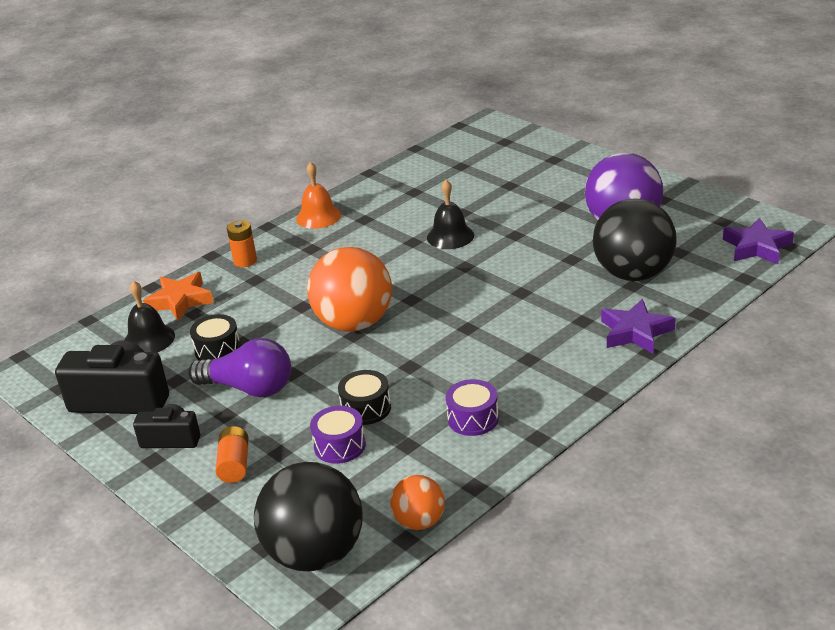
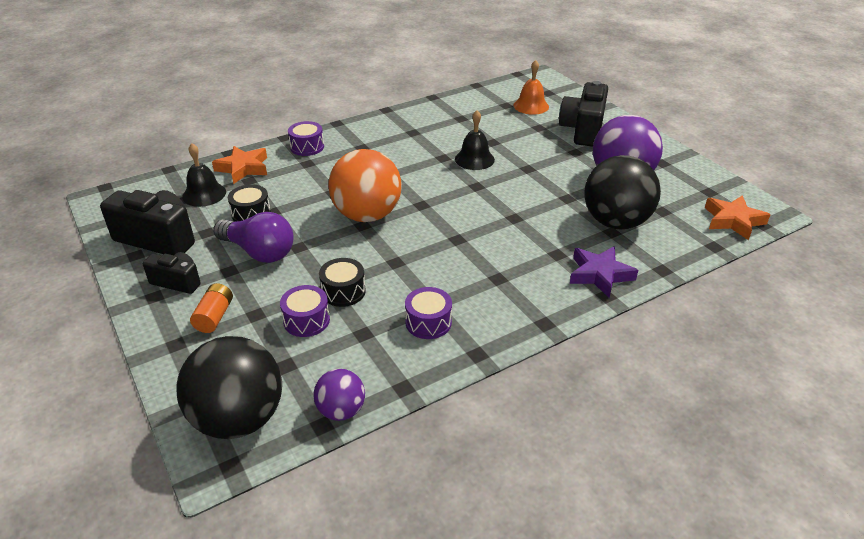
camera: 10 degrees right, 5 degrees up
orange battery [227,220,257,267] -> purple drum [288,121,324,156]
orange bell [296,162,341,229] -> orange bell moved to [514,60,549,115]
orange ball [390,475,445,530] -> purple ball [313,369,365,421]
purple star [723,218,794,264] -> orange star [705,195,771,240]
none -> black camera [559,81,608,147]

